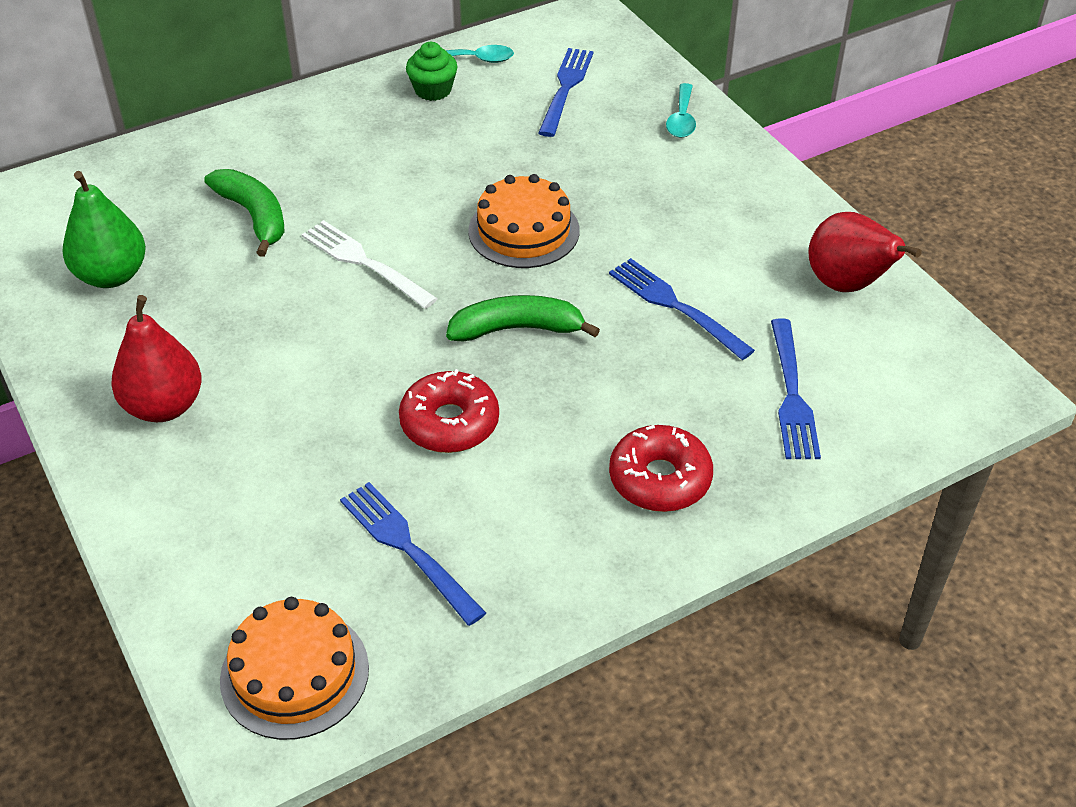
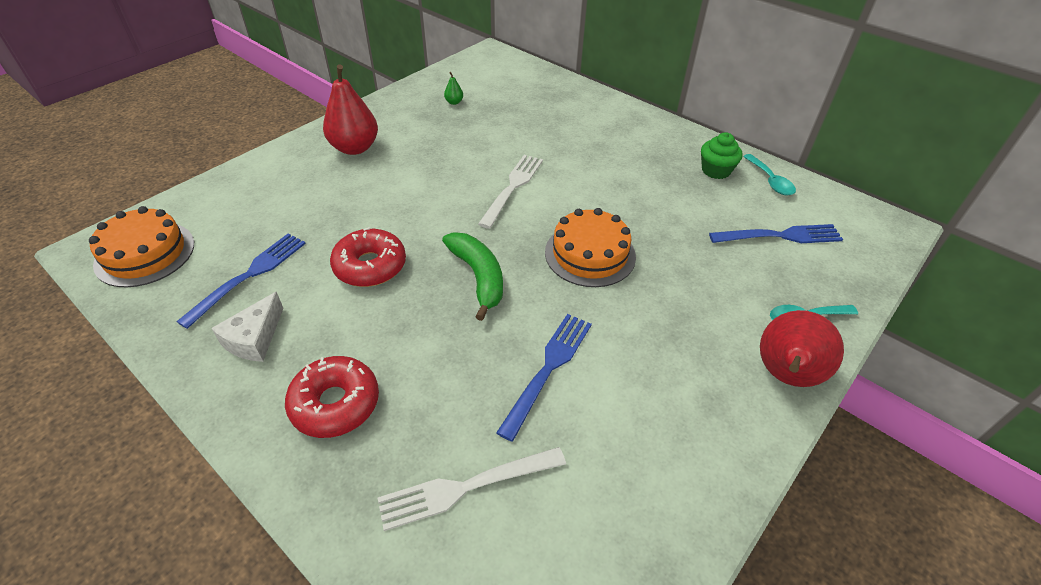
camera: 70 degrees right, 0 degrees up
green pear [62,171,146,288] -> green pear [444,72,463,105], size x0.41
green banana [204,169,285,257] -> none
blue fork [771,319,821,459] -> white fork [377,447,566,531]
red pear [808,212,922,292] -> red pear moved to [760,310,844,387]
none -> white cheese [211,292,283,362]

